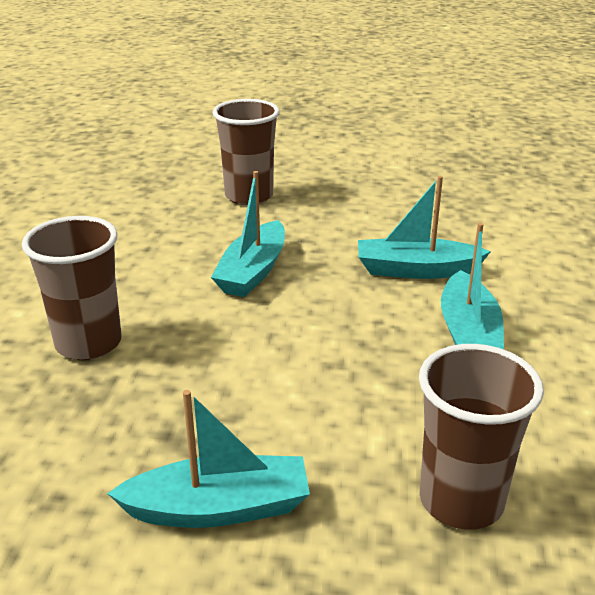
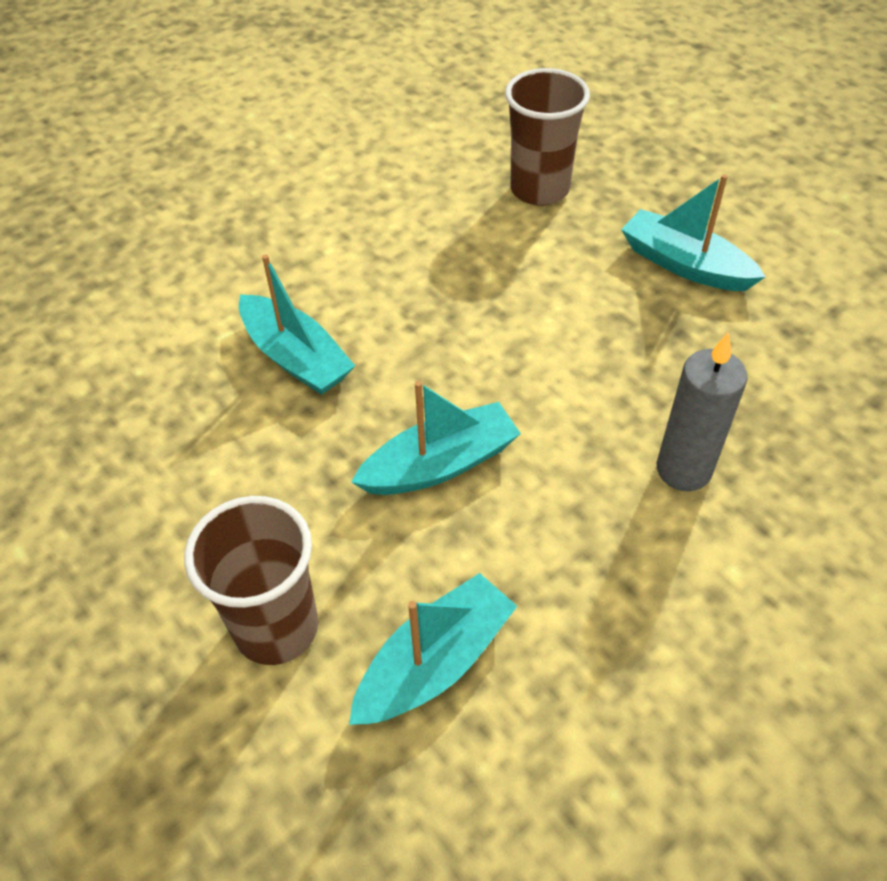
camera: 135 degrees left, 20 degrees up
brown cup [22,216,122,360] -> grey candle [657,332,748,491]
turquoise boat [441,223,504,349] -> turquoise boat moved to [349,573,517,725]

